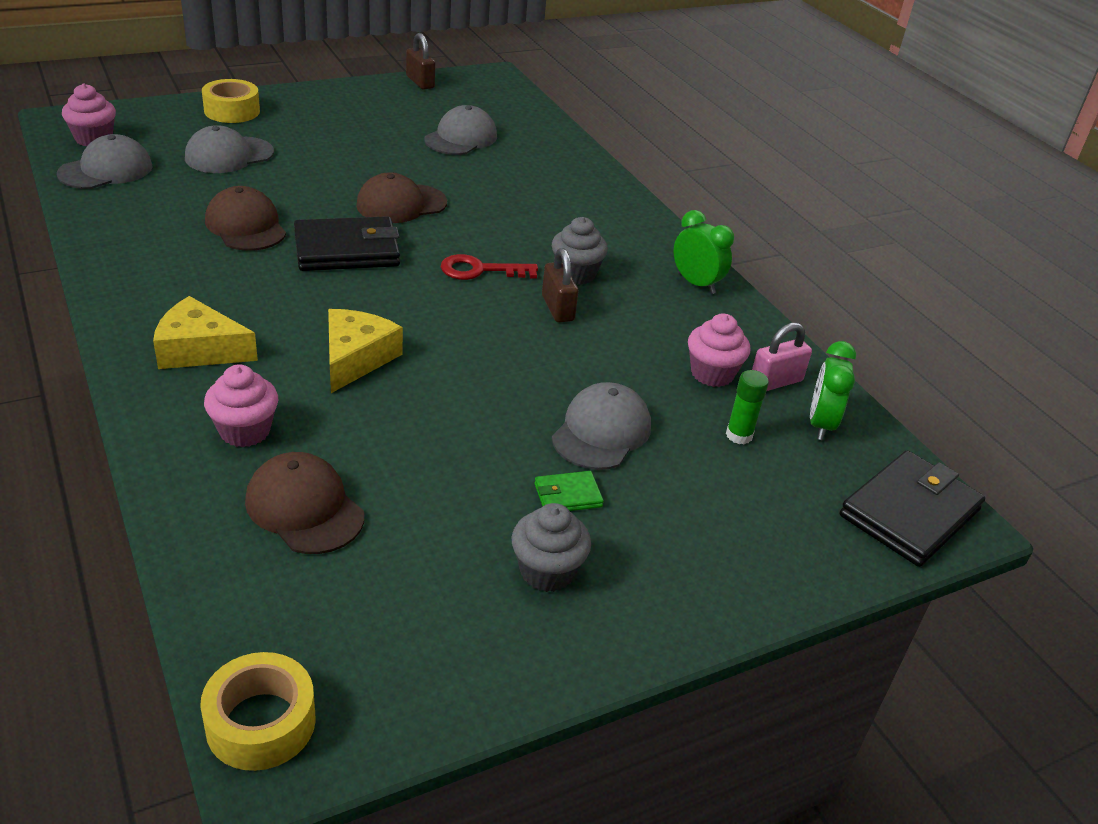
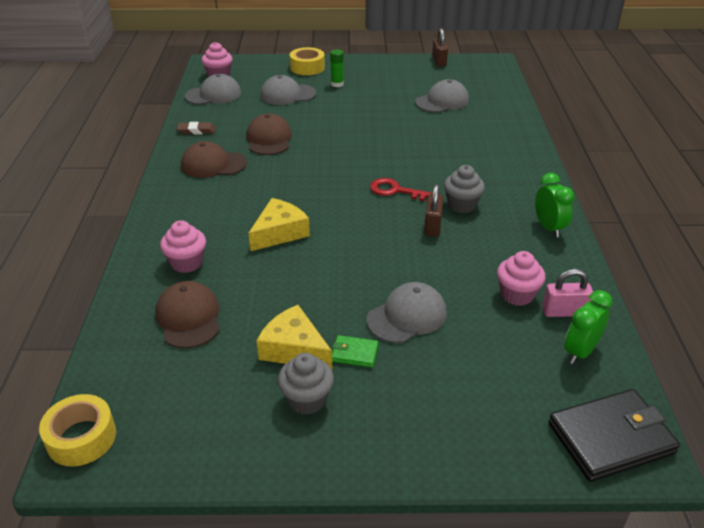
camera: 30 degrees right, 0 degrees up
yellow cheese [153,296,258,369] -> yellow cheese moved to [257,305,332,370]
black wallet [294,216,400,271] -> none
brown cap [356,172,447,223] -> brown cap moved to [181,141,247,178]
green glue stick [726,370,769,444] -> green glue stick moved to [330,49,344,87]
none -> brown eraser [177,122,216,135]

